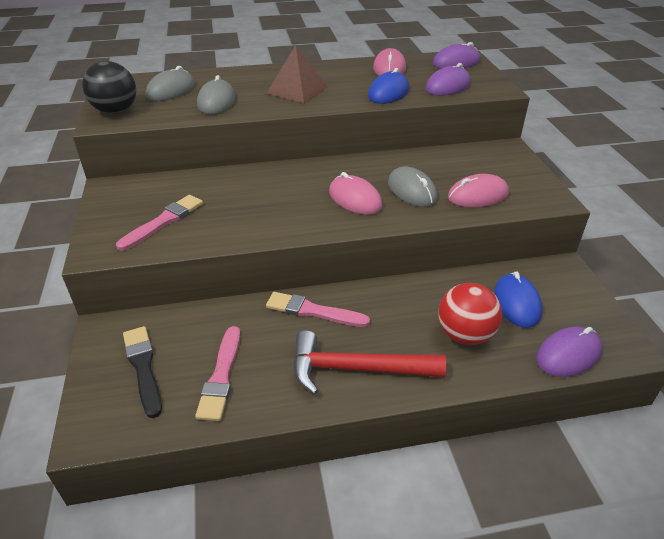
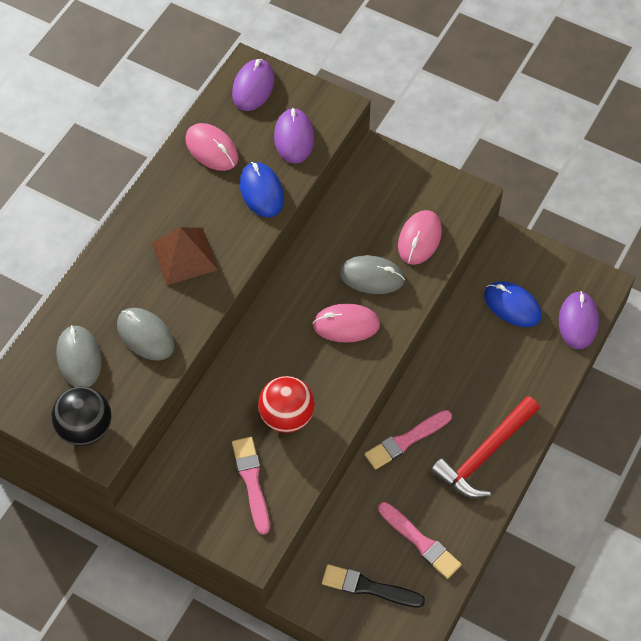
camera: 50 degrees left, 20 degrees up
red ball [438,283,502,345] -> red ball moved to [258,376,315,433]

